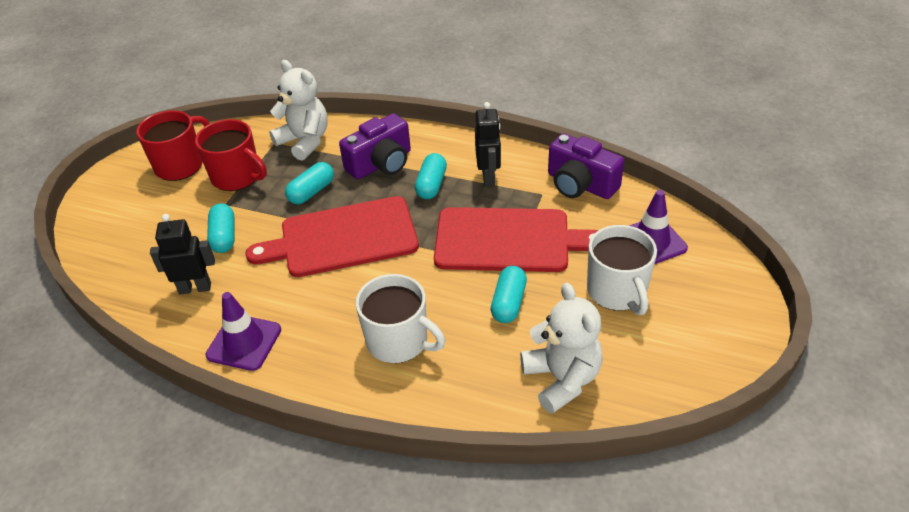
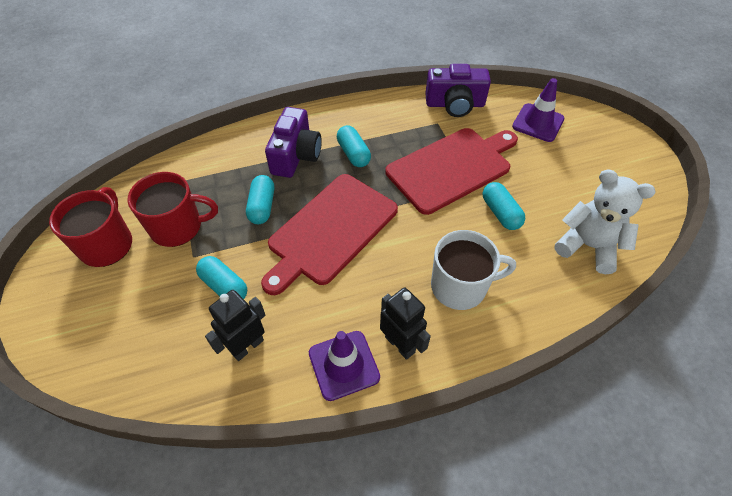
camera: 40 degrees left, 10 degrees up
white teddy bear [269,60,328,161] -> none
black robot [475,102,501,186] -> black robot moved to [380,288,431,360]
white mug [587,225,657,315] -> none

